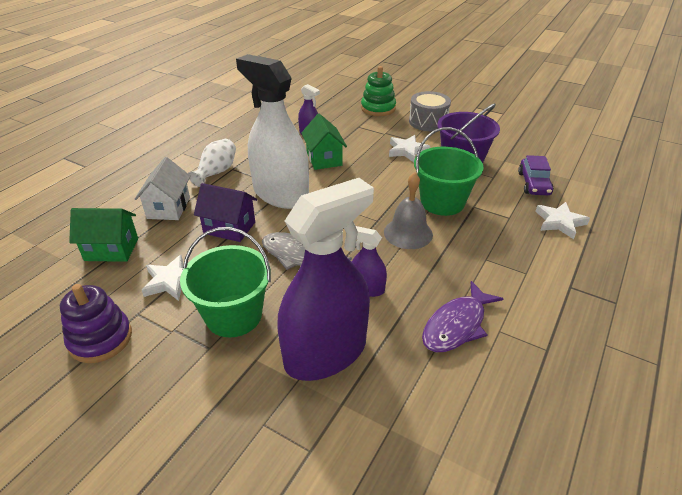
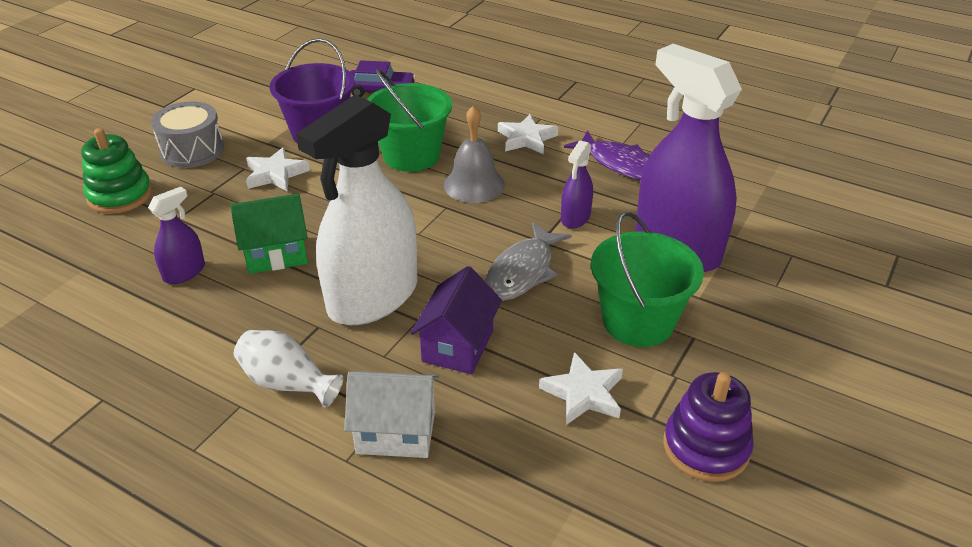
camera: 90 degrees left, 0 degrees up
green house [69,208,138,262] -> none
white star [535,202,590,239] -> white star moved to [498,114,558,154]

